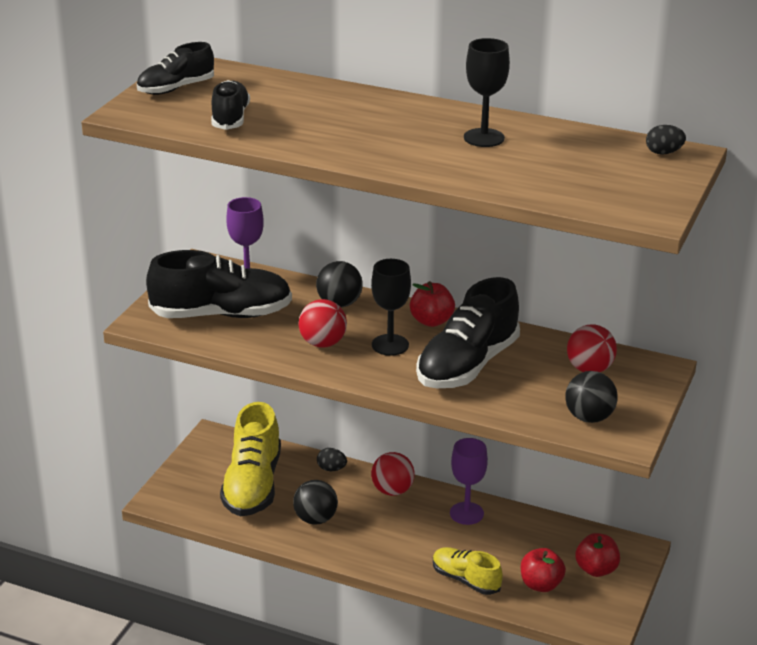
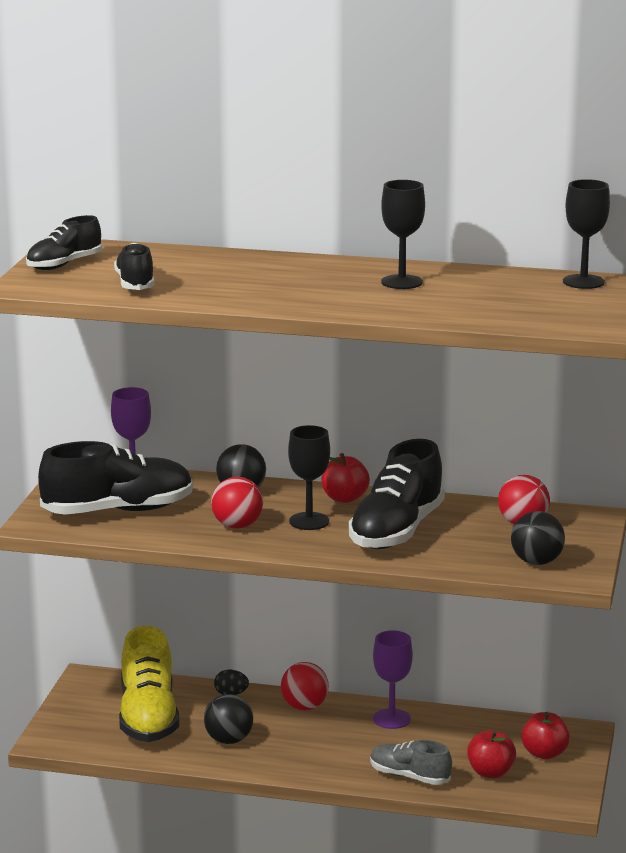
camera: 10 degrees left, 10 degrees down
yellow shoe [433,547,503,595] -> grey shoe [370,740,452,785]
black egg [646,125,686,155] -> black goblet [563,179,610,289]

